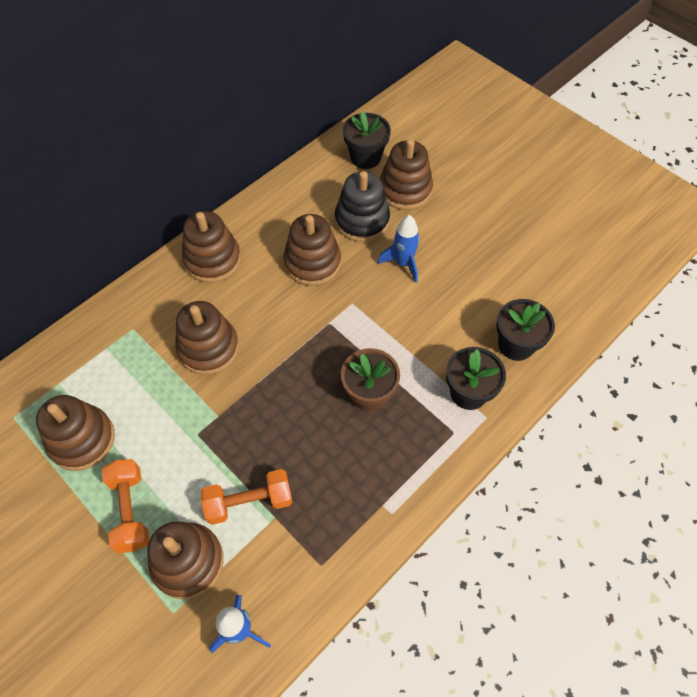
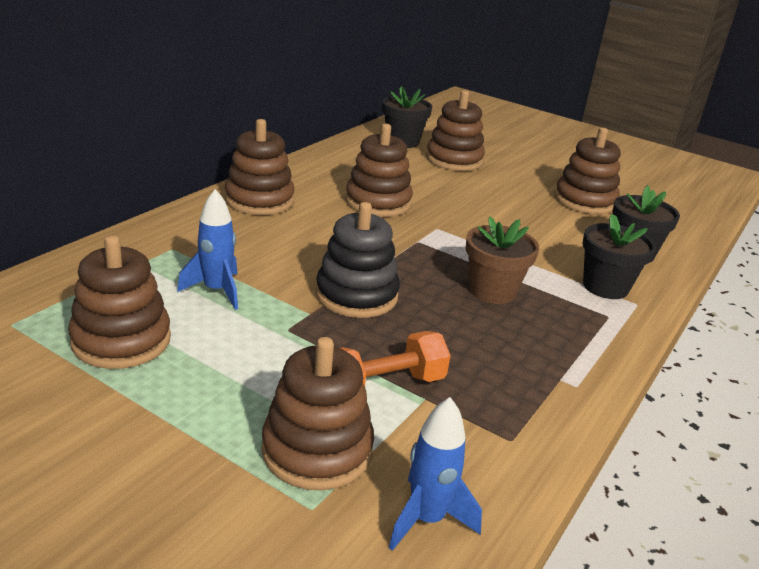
camera: 15 degrees left, 30 degrees down
orange dumbbell [102,459,149,553] -> none
brown stacking toy [175,301,239,375] -> brown stacking toy moved to [554,128,621,214]
black stacking toy [335,171,390,242] -> black stacking toy moved to [315,202,400,318]
blue rocket [378,215,420,283] -> blue rocket moved to [177,189,238,310]

